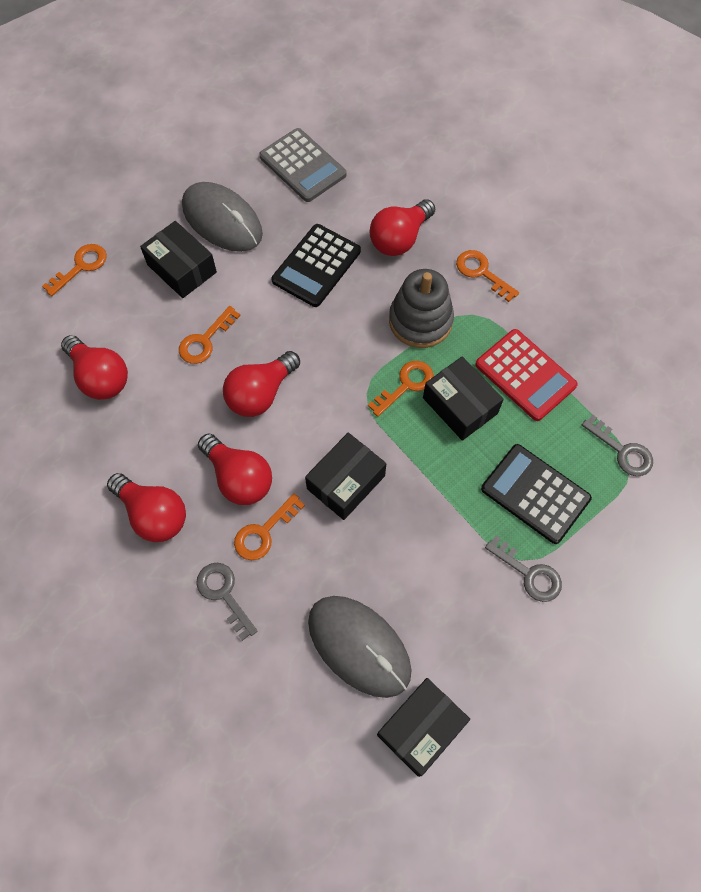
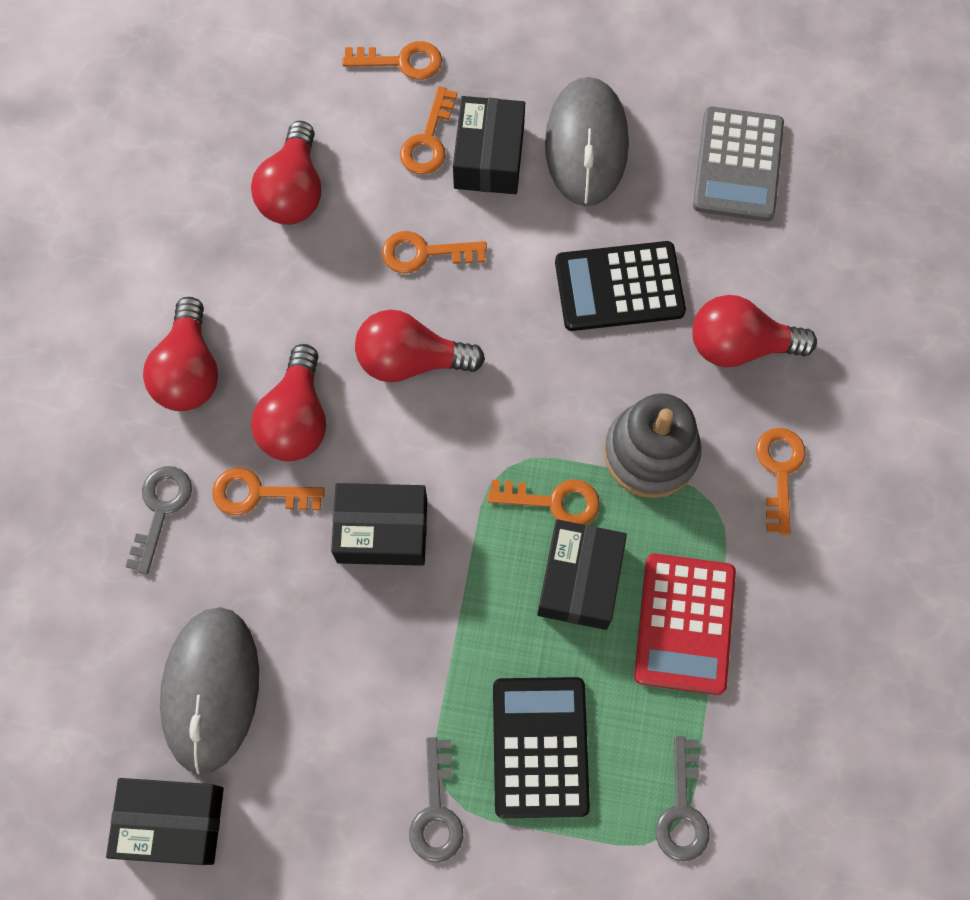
camera: 50 degrees right, 5 degrees up
none -> orange key [400,86,457,175]

